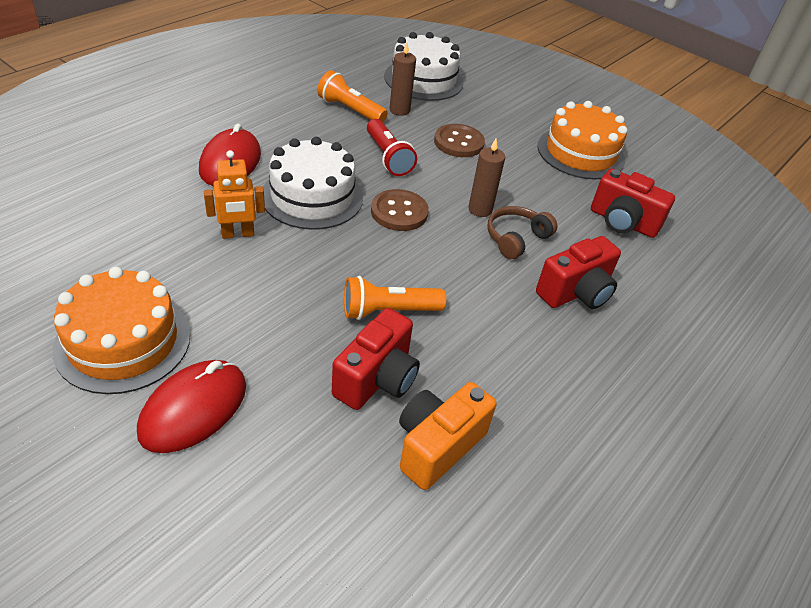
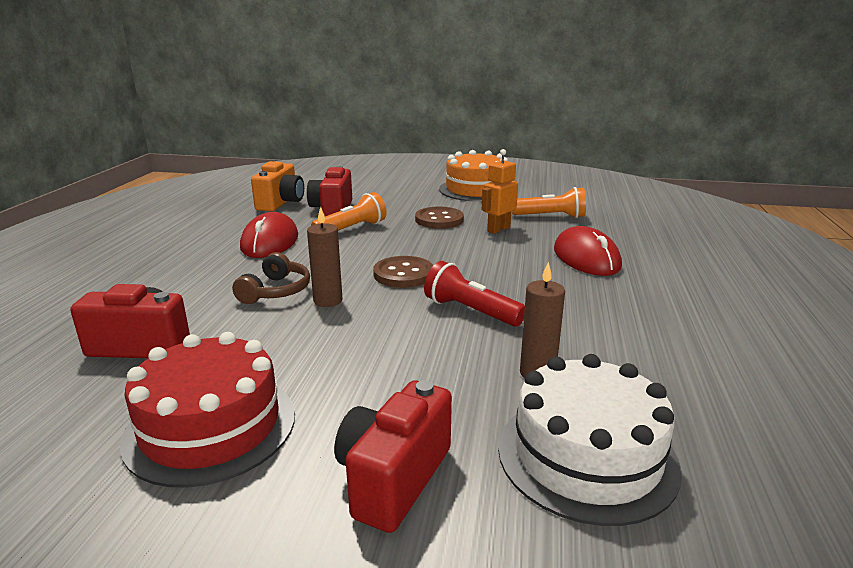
camera: 155 degrees right, 20 degrees down
red mouse [137,360,246,453] -> red mouse moved to [240,212,298,258]
white cake [263,137,363,230] -> none
orange flashlight [317,70,388,122] -> orange flashlight moved to [512,187,586,218]
brown button [434,124,485,157] -> brown button moved to [415,207,464,229]
red camera [536,236,621,309] -> red camera moved to [334,380,452,533]
orange cake [538,101,627,180] -> red cake [120,332,295,488]

